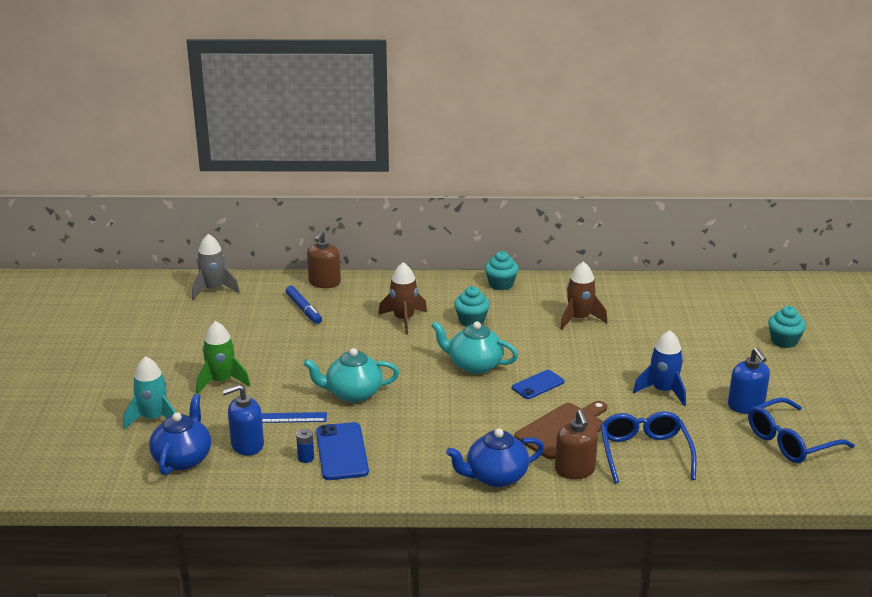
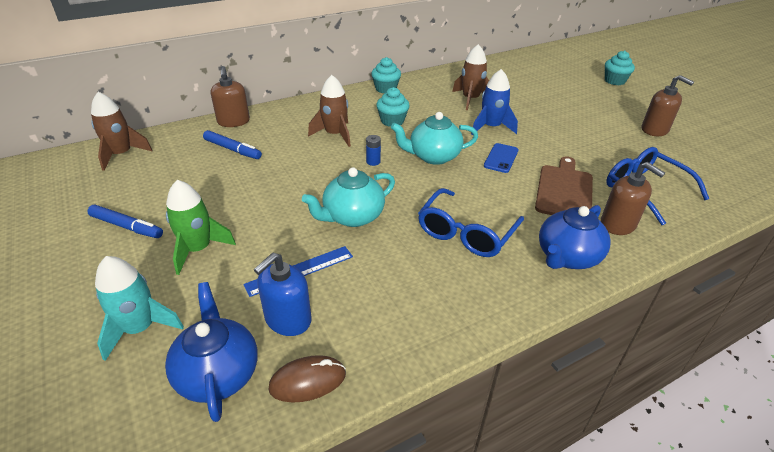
camera: 30 degrees left, 10 degrees up
grey rocket [192,234,240,300] -> brown rocket [91,92,153,171]
blue battery [296,429,314,463] -> blue battery moved to [366,135,381,166]
blue phone [316,422,369,480] -> none
blue rocket [633,330,686,406] -> blue rocket moved to [471,69,518,135]
blue soap dispenser [728,348,770,413] -> brown soap dispenser [642,75,694,136]
blue glasses [748,397,855,463] -> blue glasses moved to [418,188,524,257]
none -> blue marker [87,205,163,238]
none -> brown mouse [268,355,346,403]

